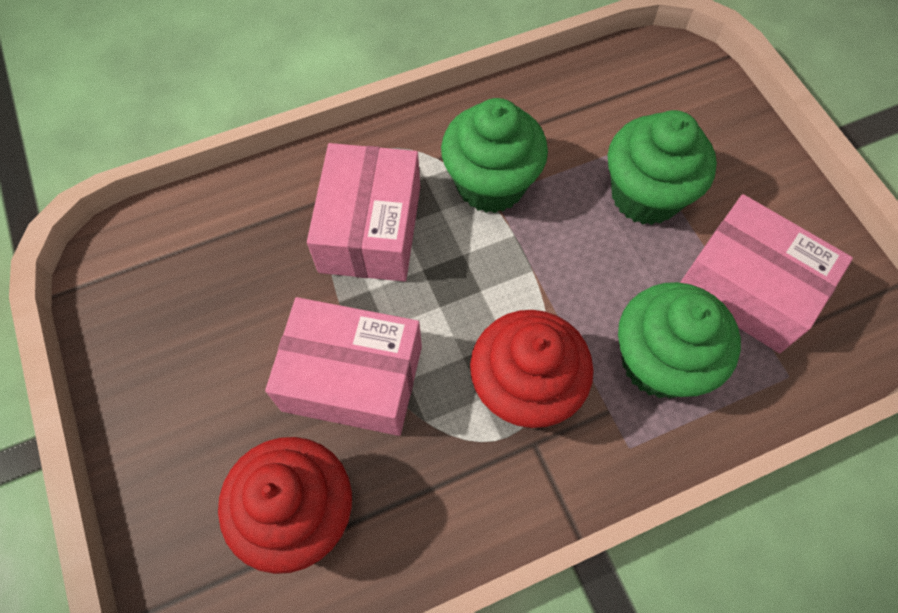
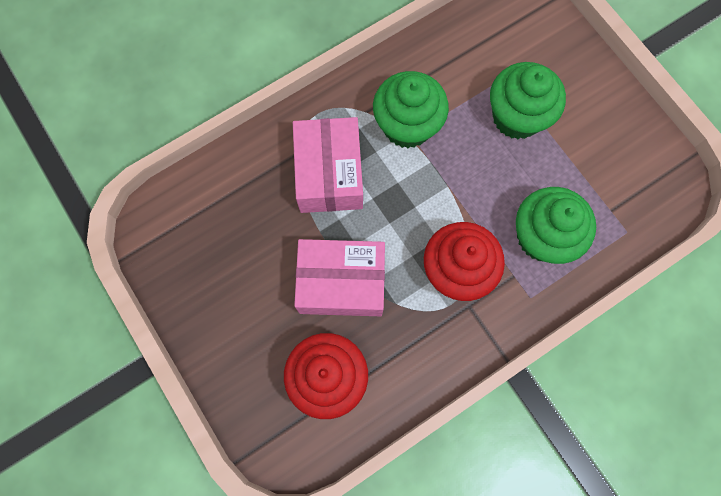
camera: 10 degrees left, 10 degrees up
pink box [680,194,853,353] -> none

